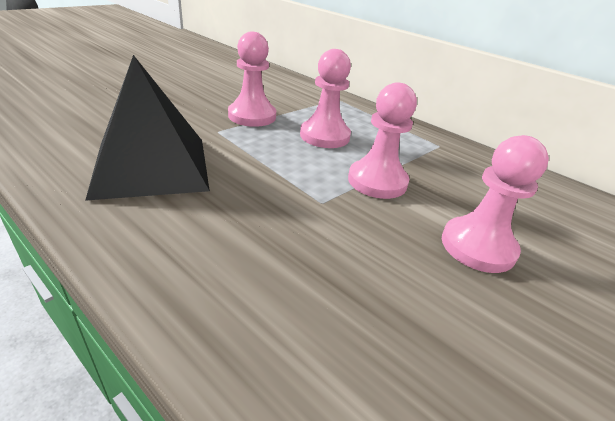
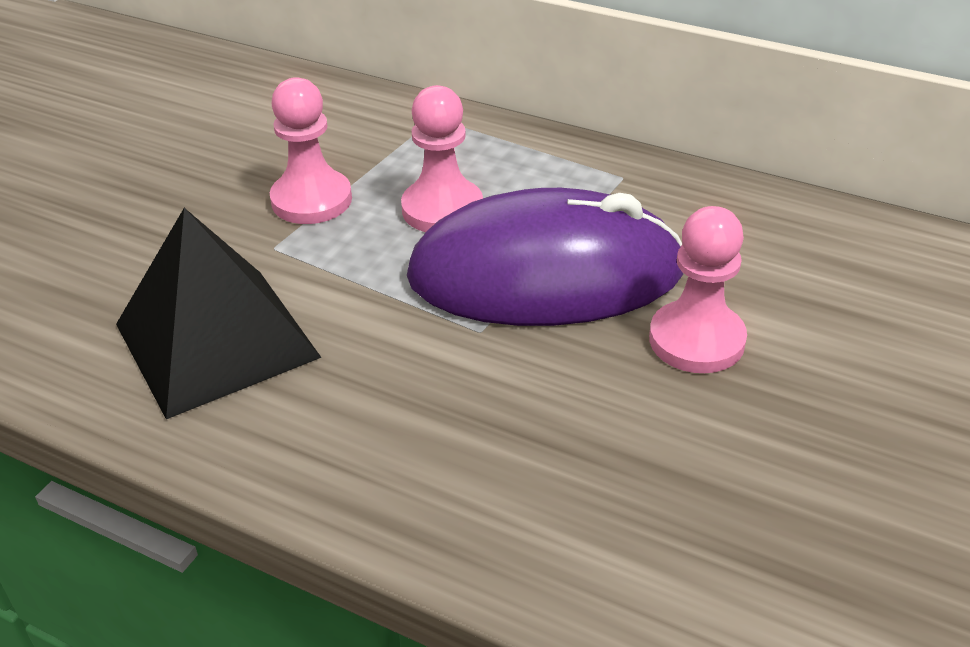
camera: 10 degrees left, 5 degrees up
pink pawn [348,82,417,199] -> purple mouse [407,188,683,326]

